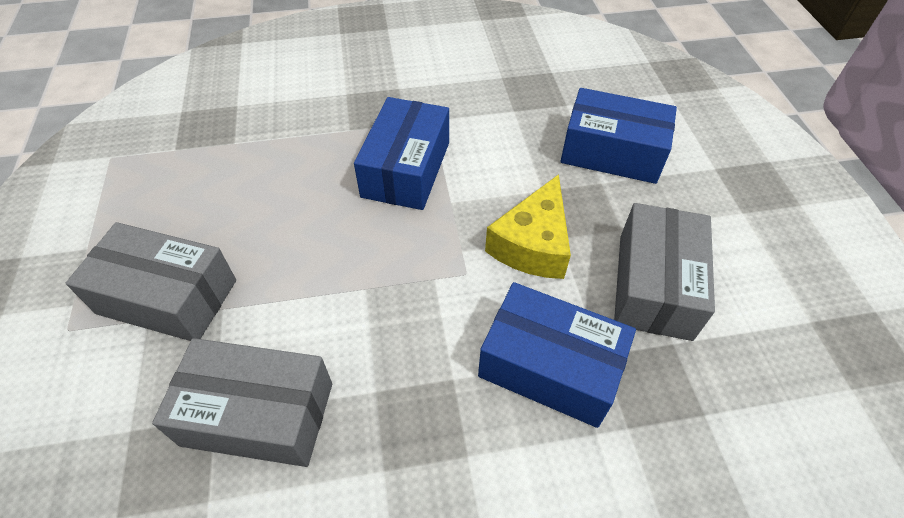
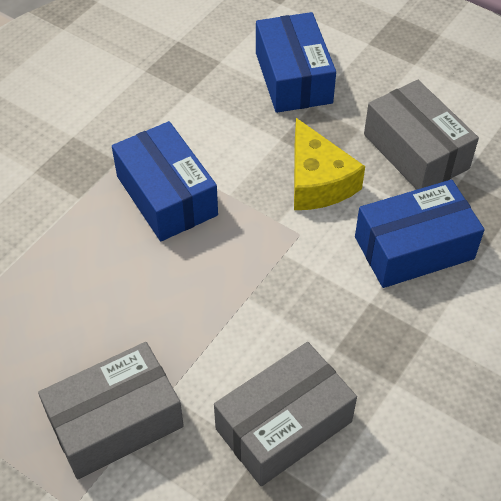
camera: 45 degrees left, 0 degrees up
blue box [561,88,677,184] -> blue box turned 75 degrees counterclockwise [256,12,336,113]

